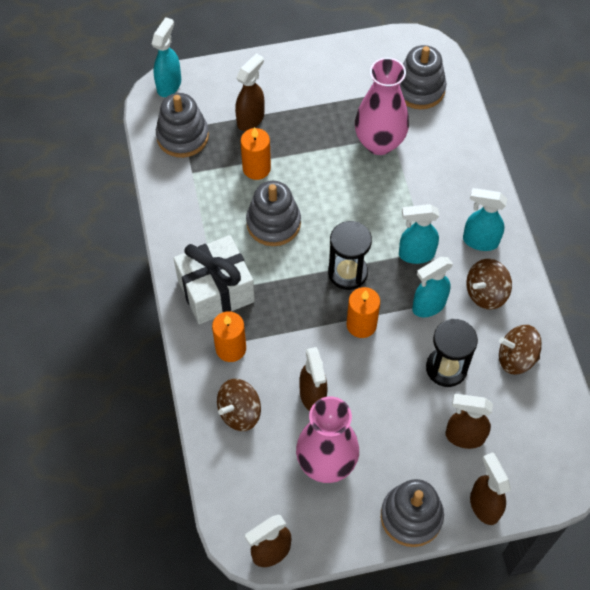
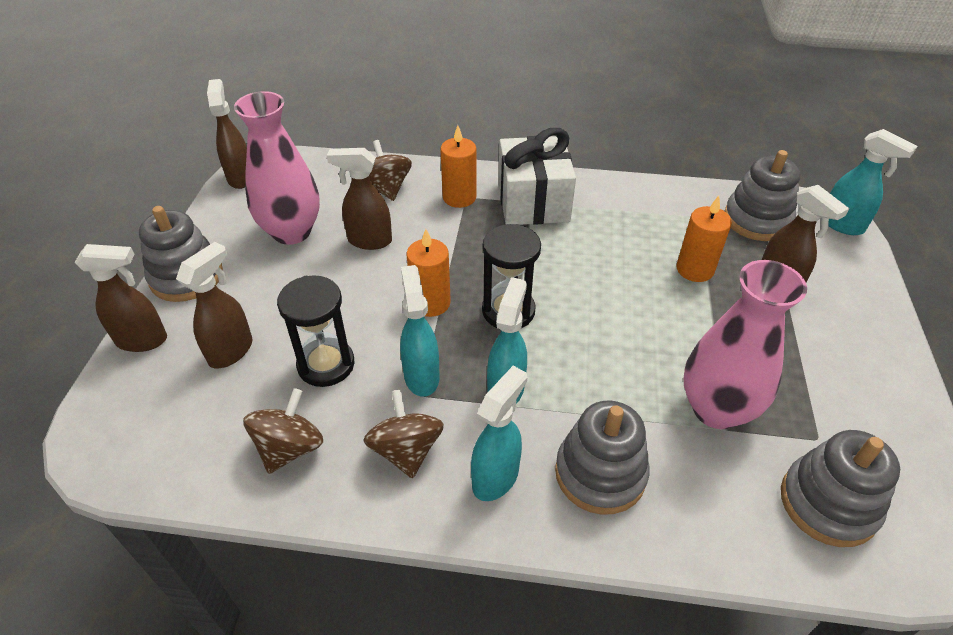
camera: 110 degrees right, 15 degrees down
grey stacking toy [246,181,301,246] -> grey stacking toy moved to [555,400,649,515]

